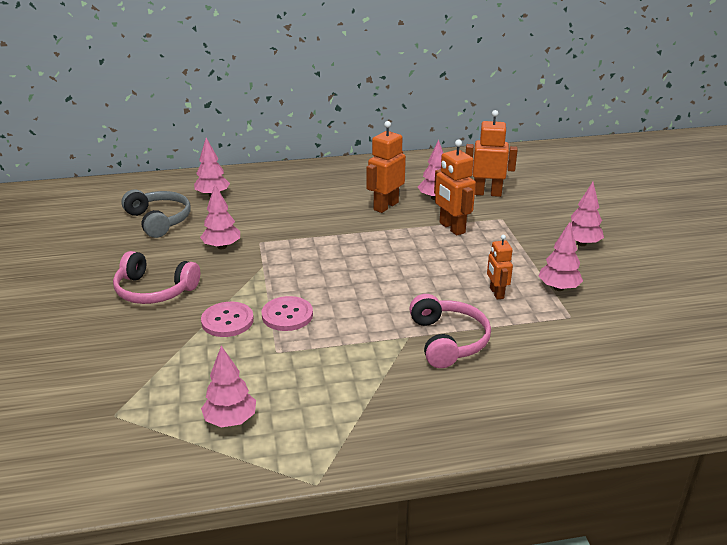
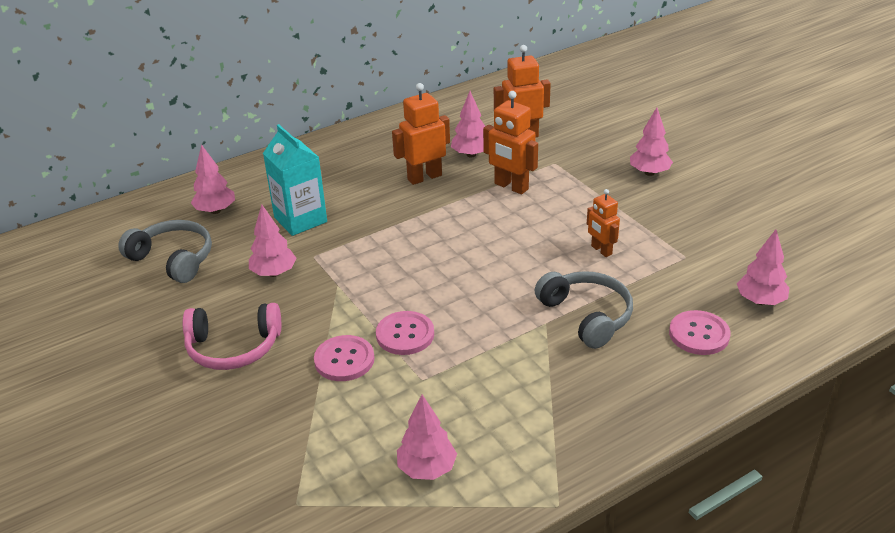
camera: 20 degrees left, 5 degrees up
orange robot [366,121,406,213] -> orange robot turned 45 degrees clockwise [392,83,450,185]
pink headphones [409,294,491,368] -> grey headphones [535,271,633,349]
pink tree [538,222,583,291] -> pink tree moved to [737,230,789,305]
none -> turquoise carton [263,124,327,236]
none -> pink button [669,310,730,355]

